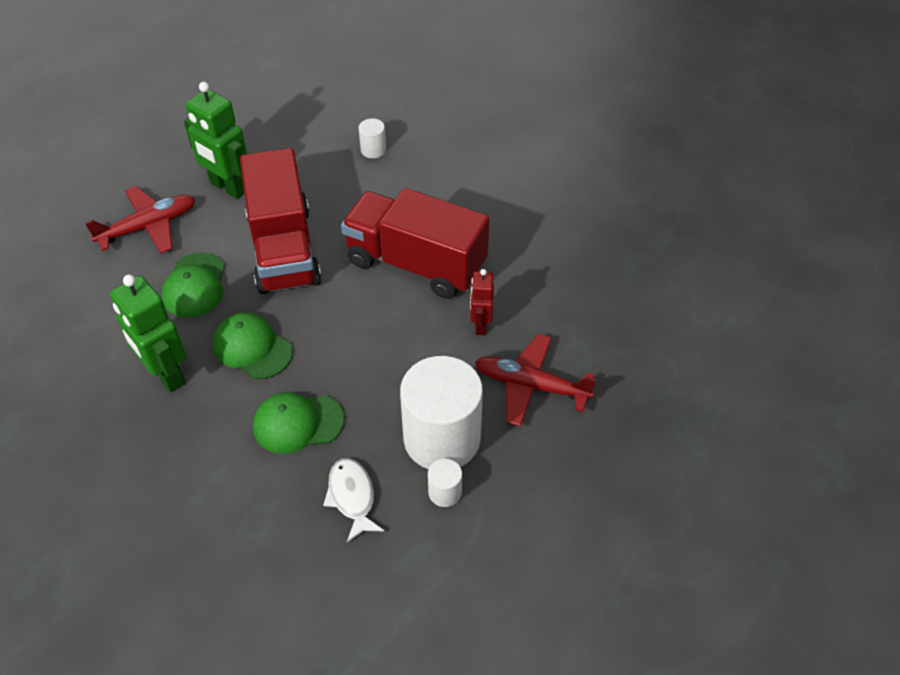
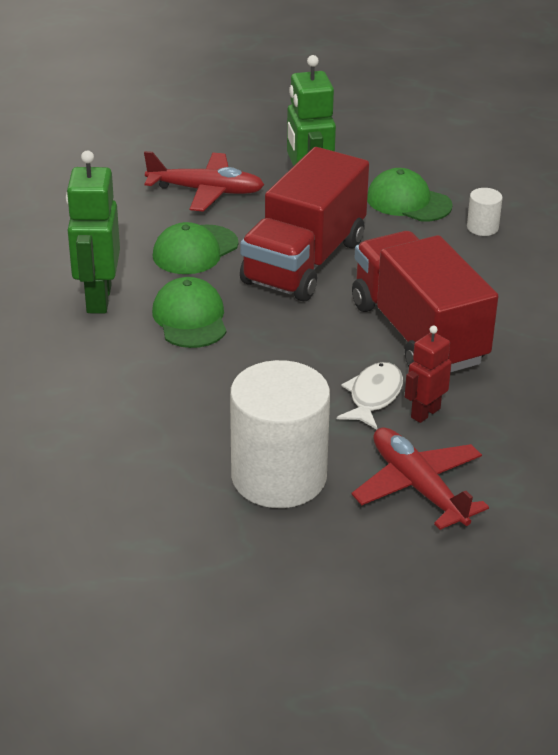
camera: 40 degrees right, 15 degrees down
green cap [253,392,344,454] -> green cap moved to [367,168,453,222]
white fish [323,458,385,542] -> white fish moved to [337,362,403,430]
white cylinder [428,459,462,507] -> none

